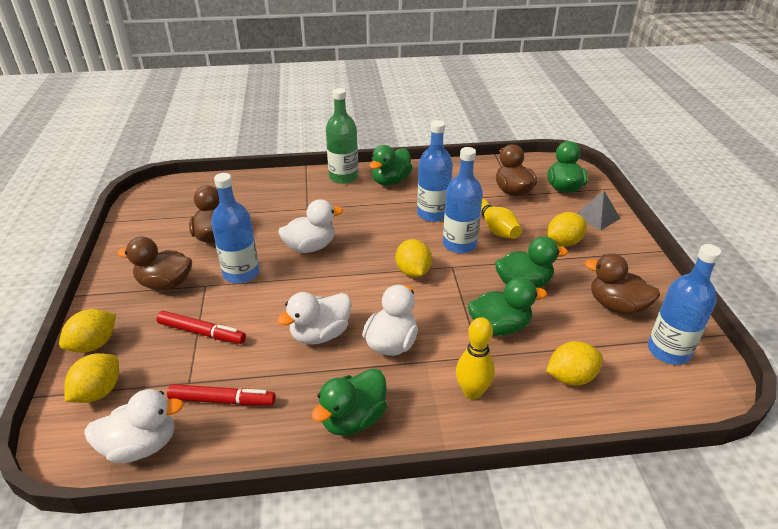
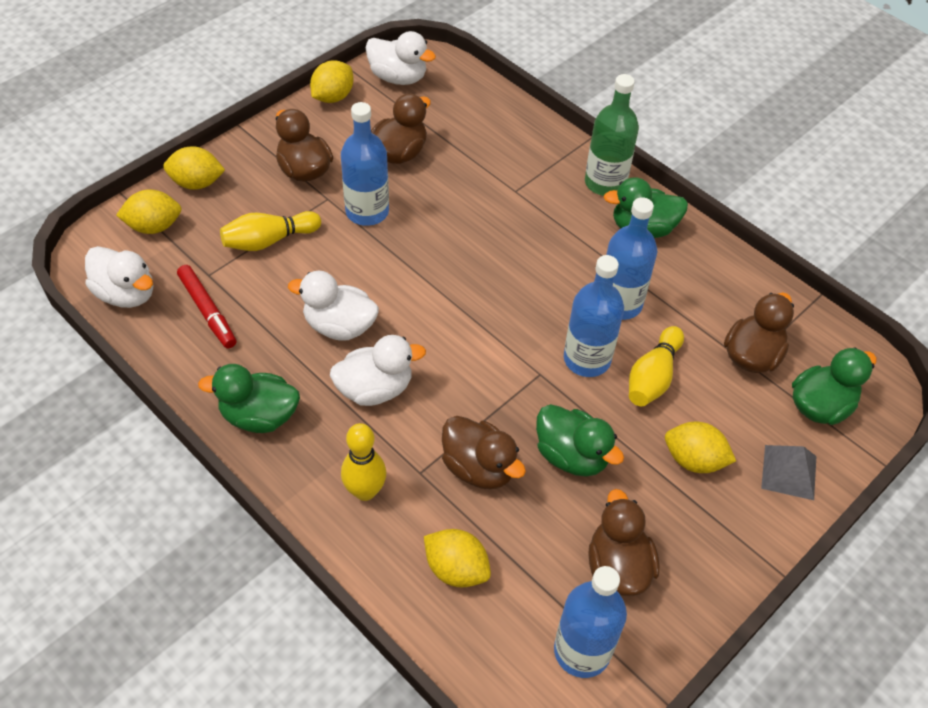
camera: 50 degrees right, 15 degrees up
red marker [157,311,246,344] -> yellow bowling pin [220,211,321,251]
white duck [278,199,343,253] -> white duck moved to [365,31,436,85]
yellow lemon [396,239,432,278] -> yellow lemon moved to [310,60,354,103]
green duck [468,277,547,336] -> brown duck [442,416,526,489]

